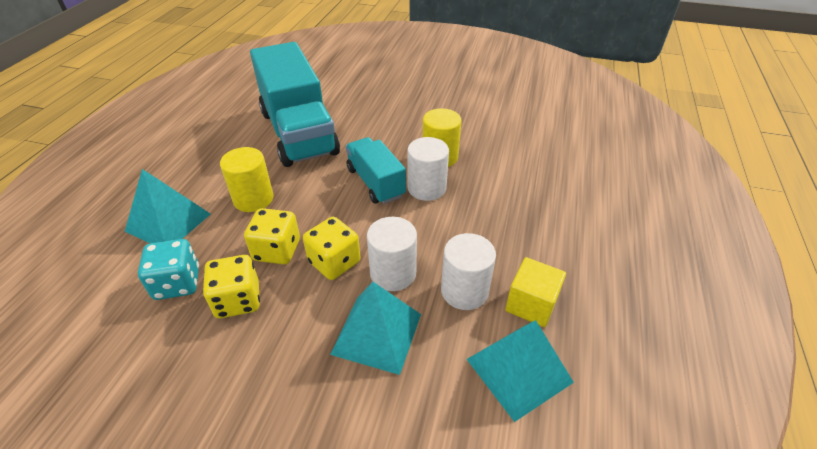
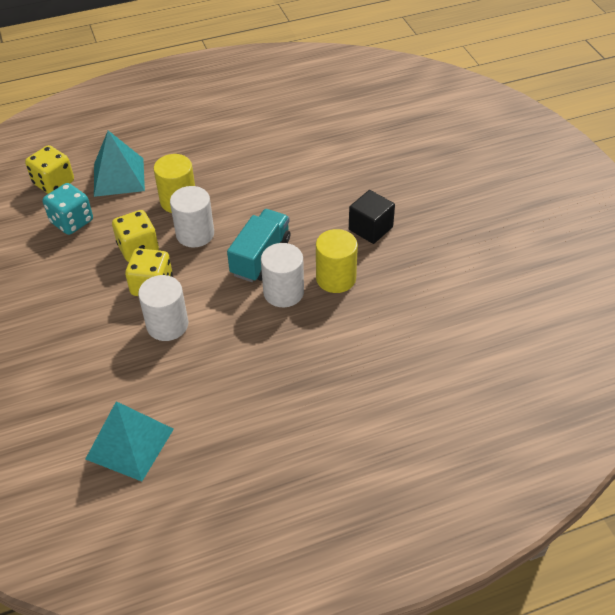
camera: 55 degrees right, 5 degrees up
yellow dice [203,255,260,318] -> yellow dice moved to [25,145,74,194]
turquoise truck [250,42,340,167] -> none
turquoise pyramid [330,282,421,375] -> none
white cylinder [441,233,496,310] -> white cylinder moved to [170,186,214,247]
yellow cube [505,257,566,327] -> none
none -> black cube [349,190,395,244]

